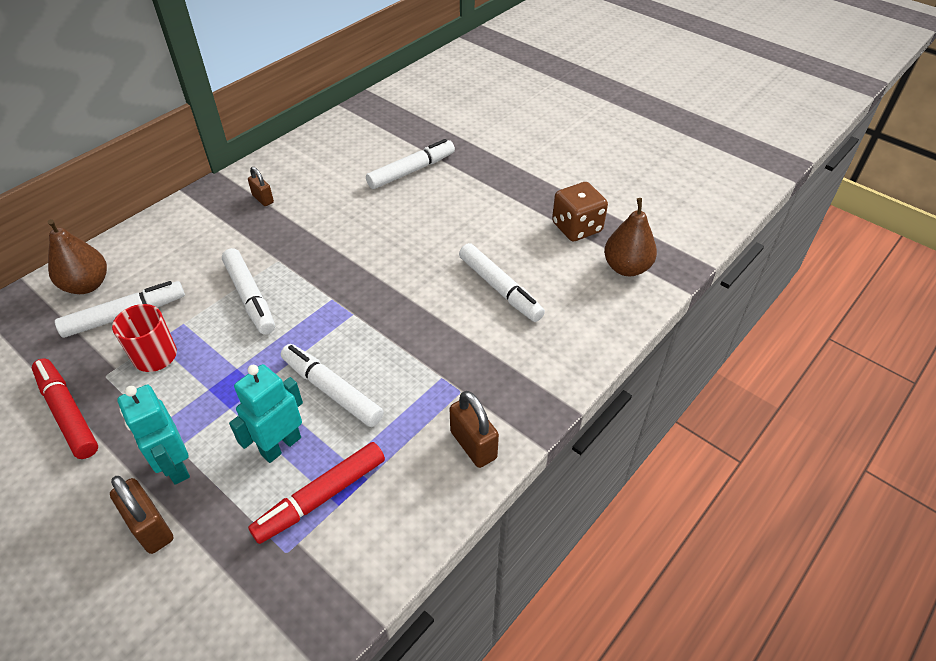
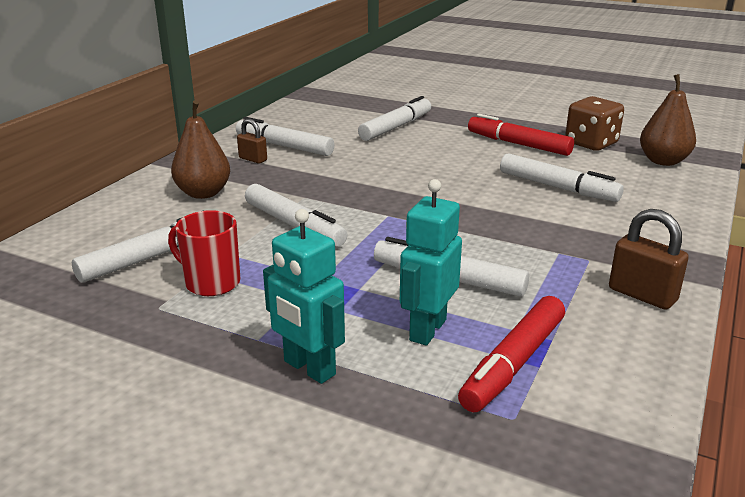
camera: 15 degrees left, 20 degrees down
red marker [32,358,98,459] -> red marker moved to [468,114,574,156]
brown pear [48,219,107,294] -> brown pear moved to [171,100,230,199]
brown padlock [110,476,173,554] -> none
none -> white marker [236,117,334,156]

